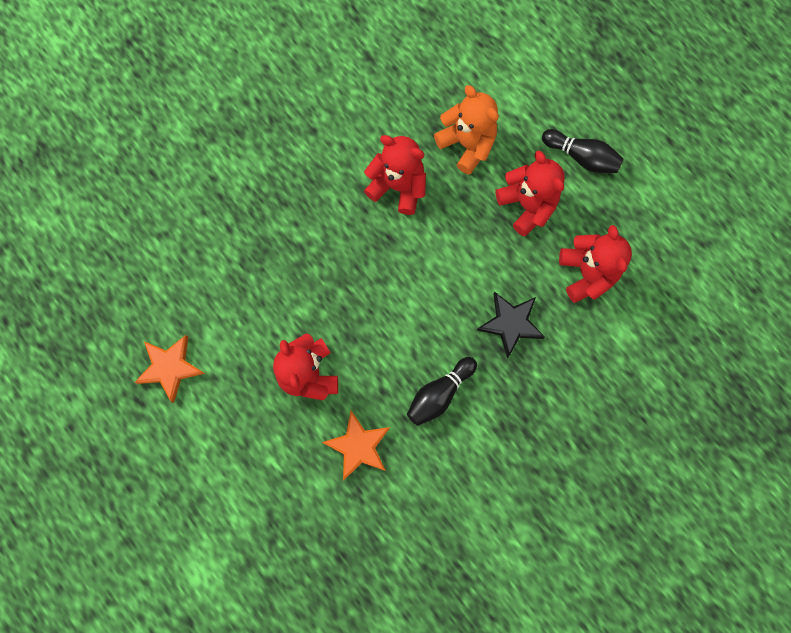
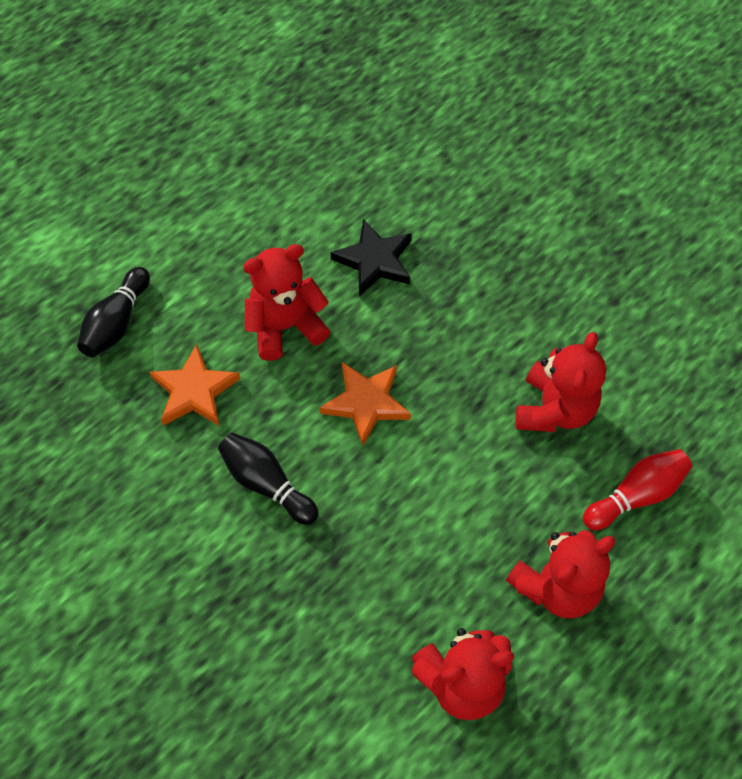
camera: 85 degrees right, 15 degrees down
orange star [134,335,205,403] -> orange star moved to [320,362,411,446]
orange teddy bear [434,85,499,175] -> red bowling pin [583,449,692,530]
black star [477,292,545,359] -> black star moved to [330,219,412,296]
black bowling pin [542,129,624,173] -> black bowling pin moved to [77,267,150,358]

